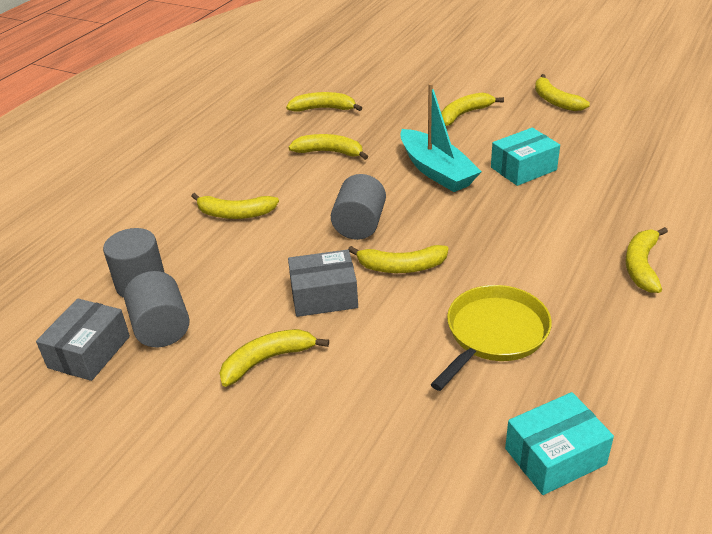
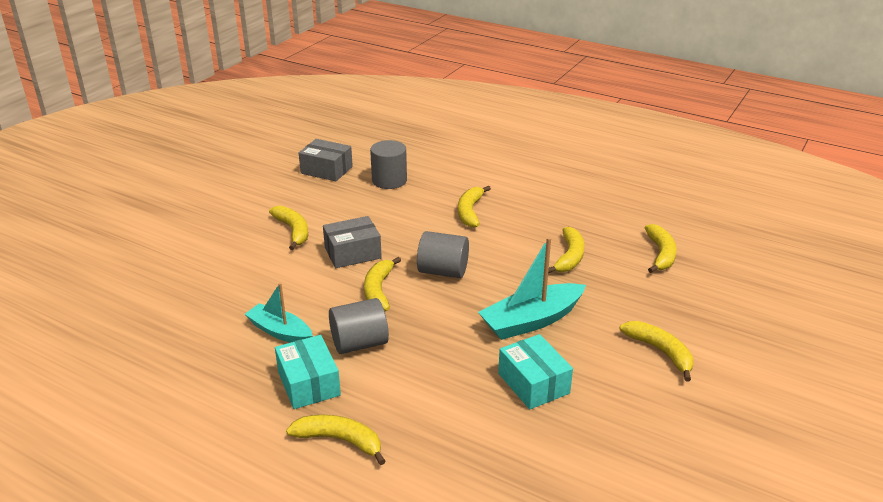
camera: 90 degrees right, 5 degrees down
grey cylinder [124,271,190,347] -> grey cylinder moved to [329,298,389,354]
grey box [288,249,358,317] -> grey box turned 75 degrees clockwise [323,216,382,268]
yellow pan [431,285,552,391] -> turquoise boat [245,283,313,343]
turquoise box [505,392,614,495] -> turquoise box moved to [275,335,341,409]
yellow banana [535,74,590,111] -> none

